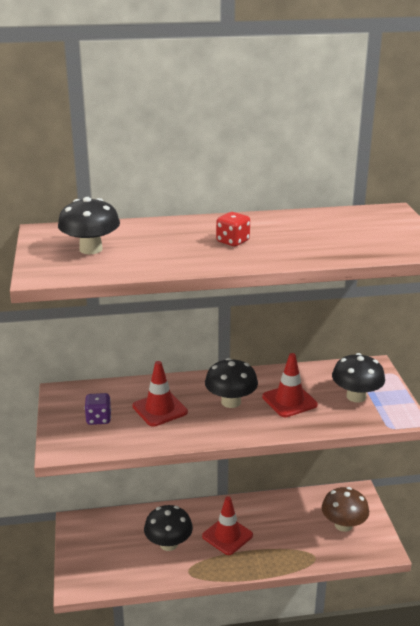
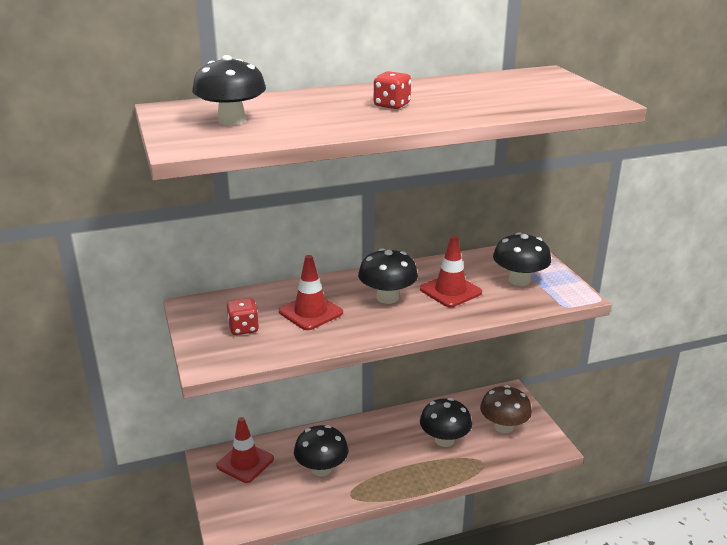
camera: 10 degrees left, 0 degrees up
purple dice [84,393,111,425] -> red dice [227,298,259,335]
red traffic cone [202,496,253,555] -> red traffic cone moved to [216,417,274,483]
none -> black mushroom [420,398,472,447]

